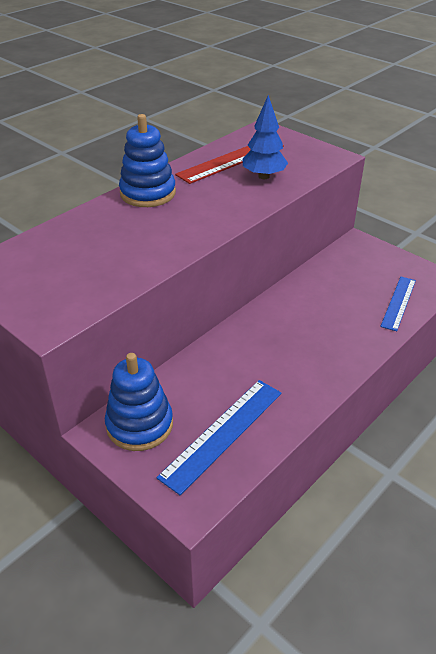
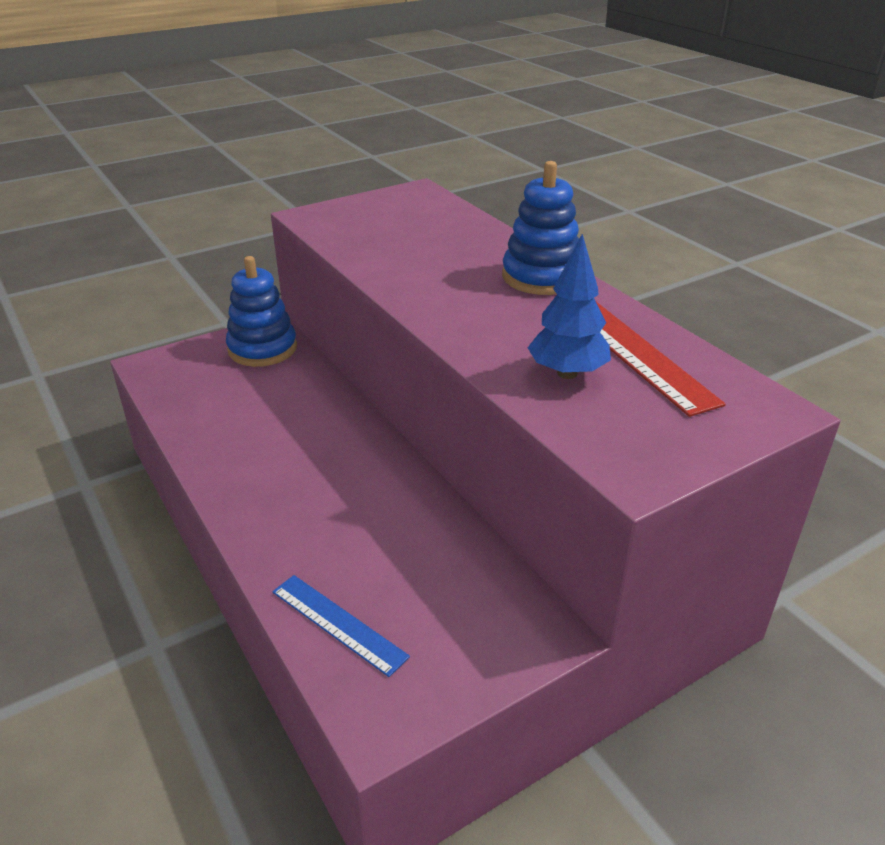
camera: 105 degrees right, 5 degrees down
blue ruler [156,380,282,495] -> none

